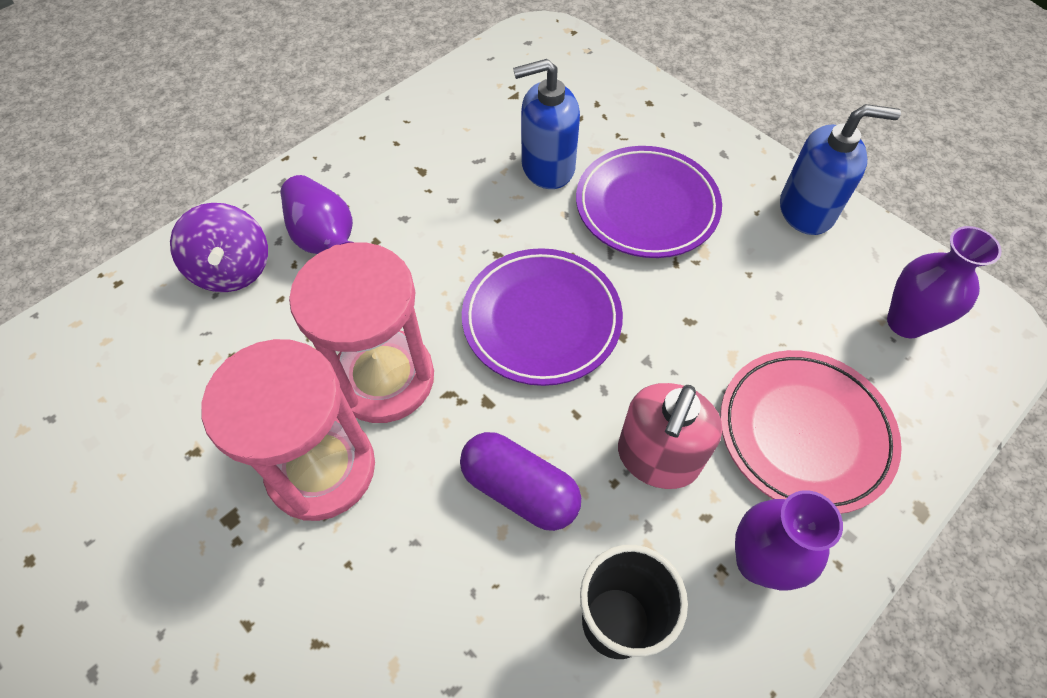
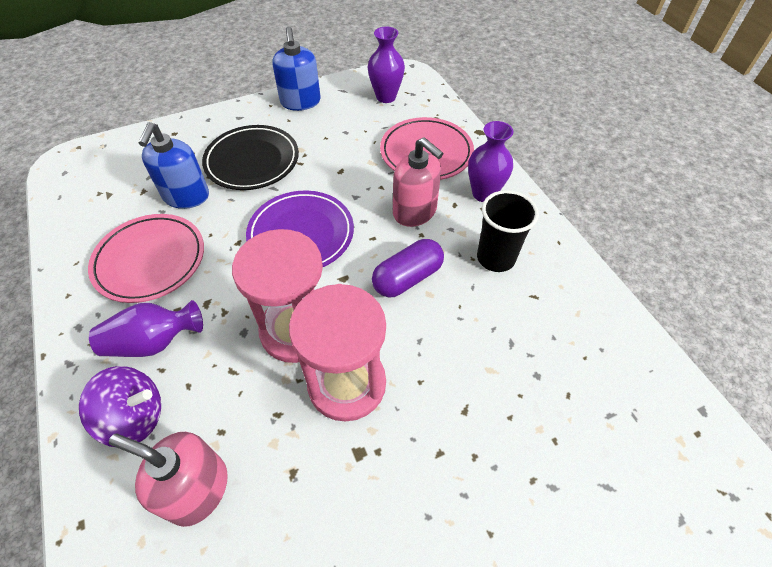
camera: 70 degrees left, 5 degrees down
purple plate [576,146,722,258] -> black plate [202,125,299,190]
blue soap dispenser [780,104,901,235] -> blue soap dispenser turned 150 degrees clockwise [272,26,321,111]
none -> pink plate [88,214,204,303]
none -> pink soap dispenser [109,432,228,527]

